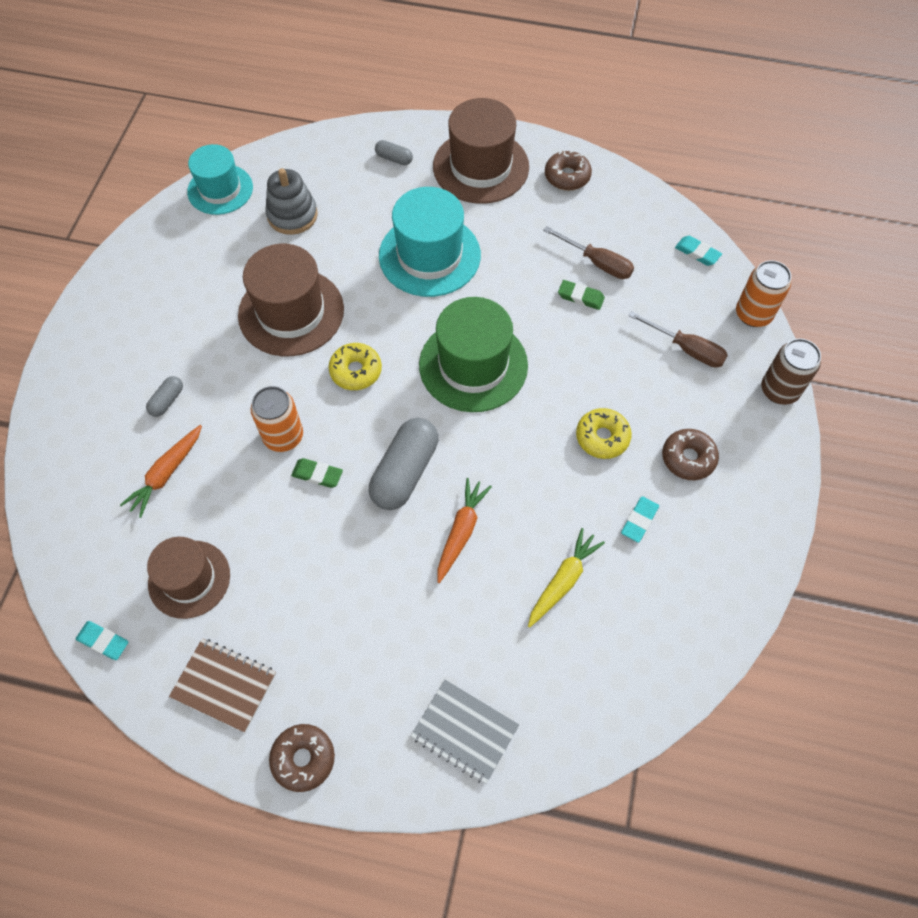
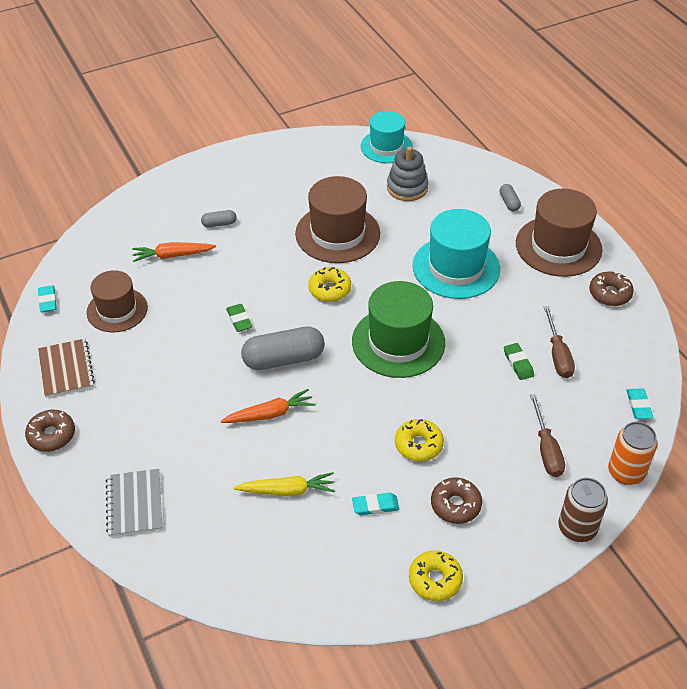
camera: 50 degrees right, 15 degrees down
orange can [251,386,303,452] -> none
none -> yellow donut [409,550,463,601]

